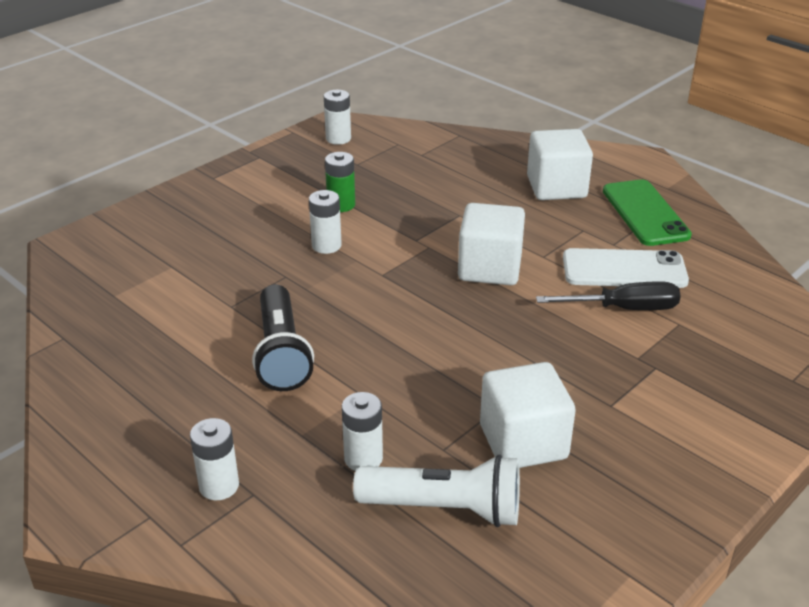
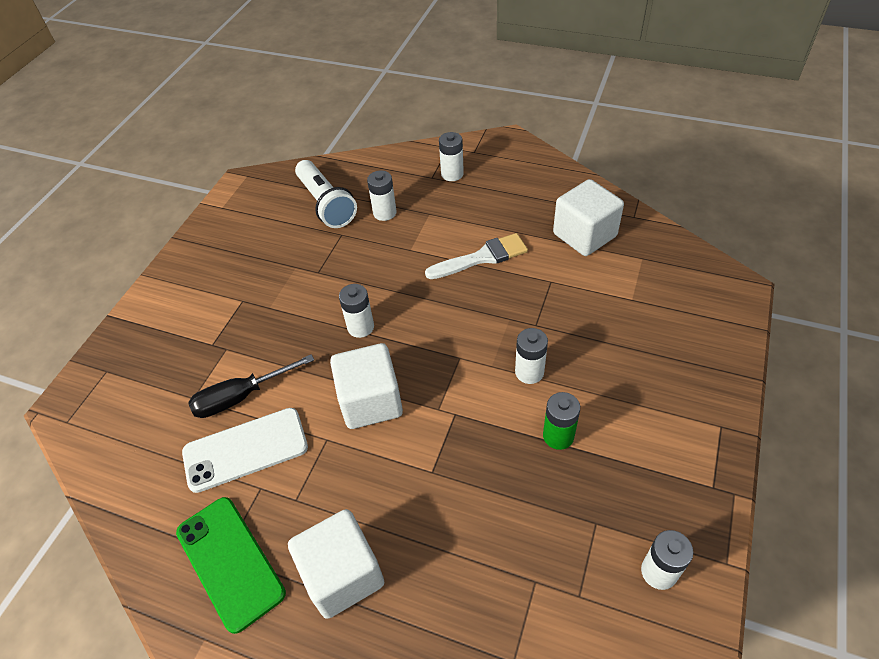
camera: 160 degrees right, 15 degrees up
black flashlight [252,284,314,391] -> white brush [425,233,528,279]
white flashlight [353,455,520,527] -> white flashlight turned 105 degrees counterclockwise [295,160,357,228]
white cube [480,362,576,468] -> white cube moved to [553,179,624,256]
none -> white battery [339,284,374,338]

